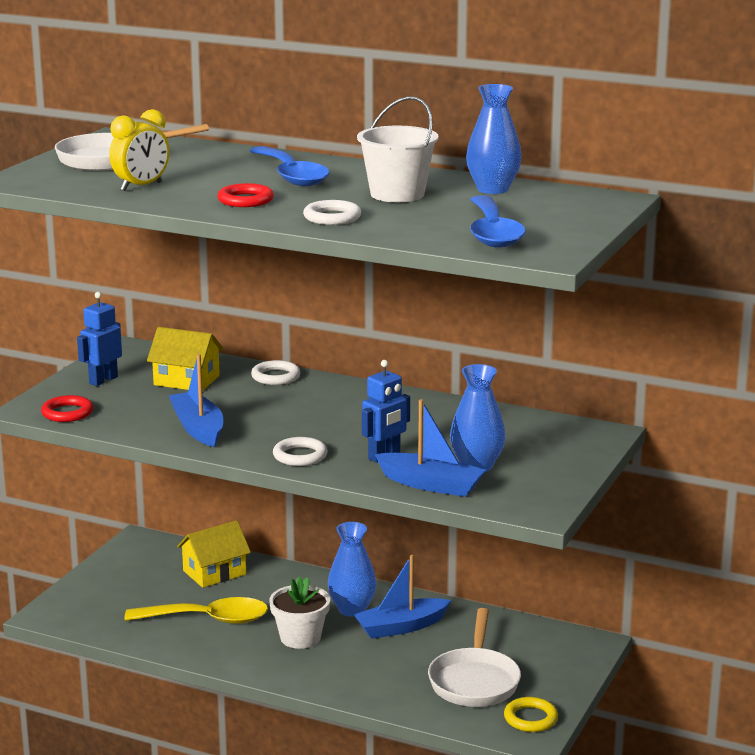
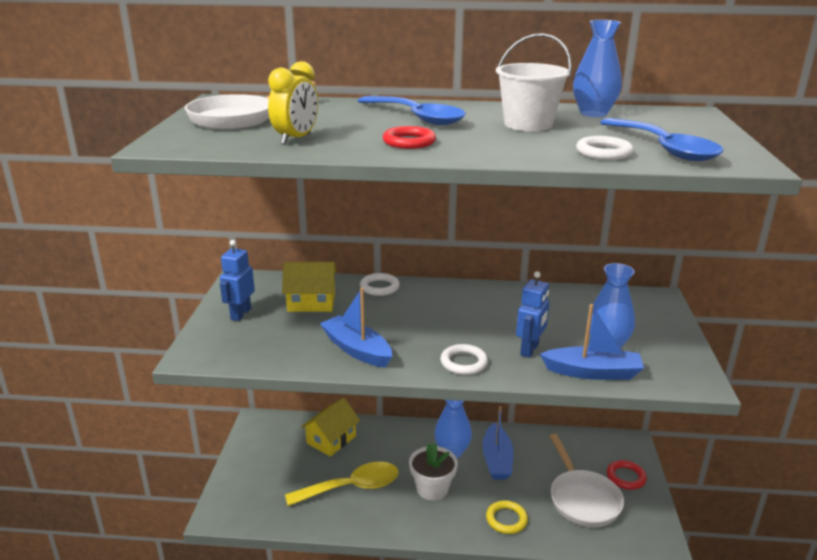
camera: 20 degrees left, 5 degrees up
red ring [41,395,93,422] -> red ring moved to [607,460,647,490]
white ring [303,200,361,225] -> white ring moved to [576,136,633,160]
blue boat [353,555,451,639] -> blue boat turned 45 degrees counterclockwise [482,406,514,480]
yellow ring [504,697,558,732] -> yellow ring moved to [486,500,528,534]

